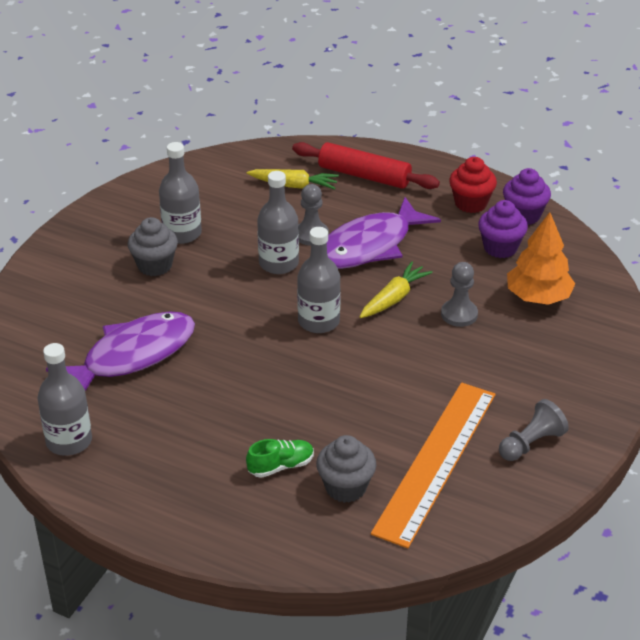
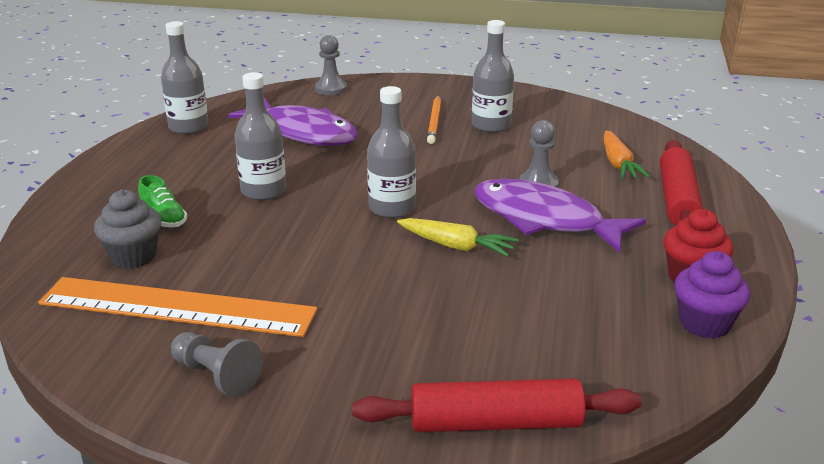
camera: 75 degrees right, 10 degrees down
grey cupcake [128,217,178,276] -> orange pencil [427,96,441,144]
yellow carrot [247,169,339,190] -> orange carrot [604,130,650,179]
grey bottle [257,171,299,274] -> grey bottle moved to [235,72,286,200]
grey pawn [441,262,478,327] -> grey pawn moved to [315,35,347,95]
purple cupcake [478,200,528,258] -> none
orange tree [507,212,575,305] -> none
none -> red rolling pin [352,379,642,432]

